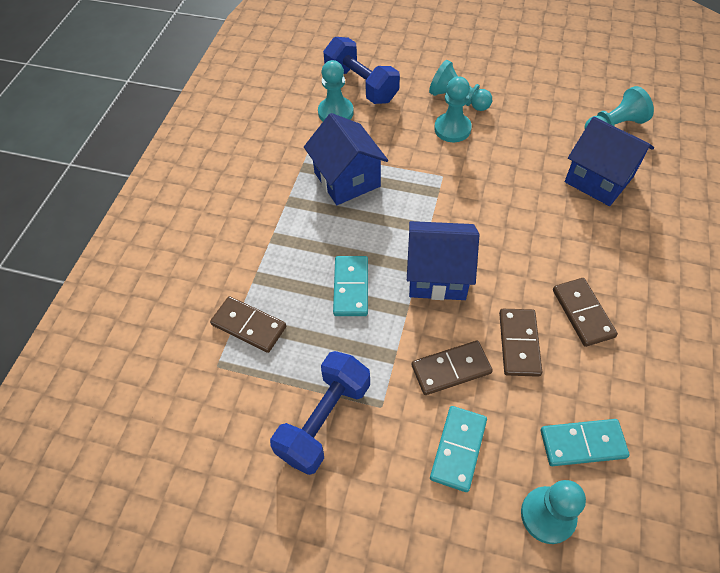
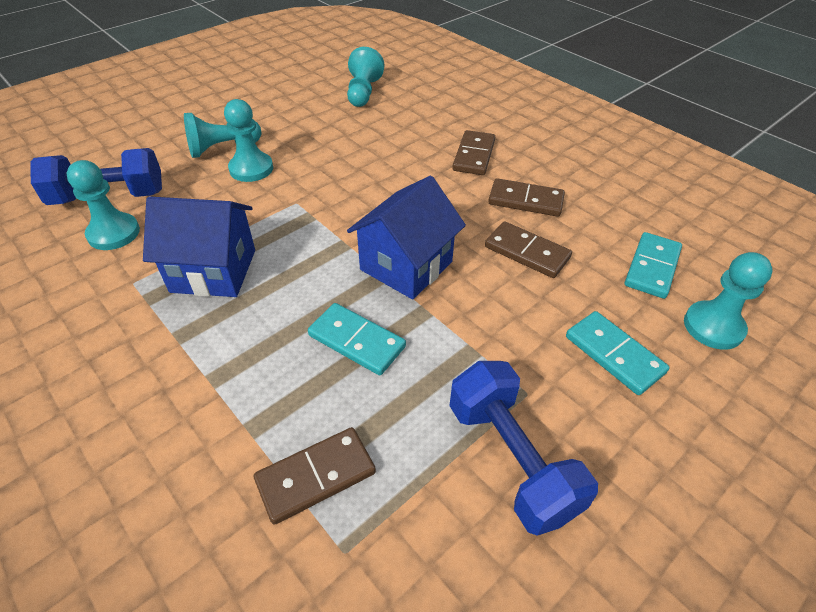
camera: 60 degrees left, 10 degrees down
brown domino [412,341,493,395] -> brown domino moved to [452,130,495,175]
blue house [565,117,654,206] -> none

